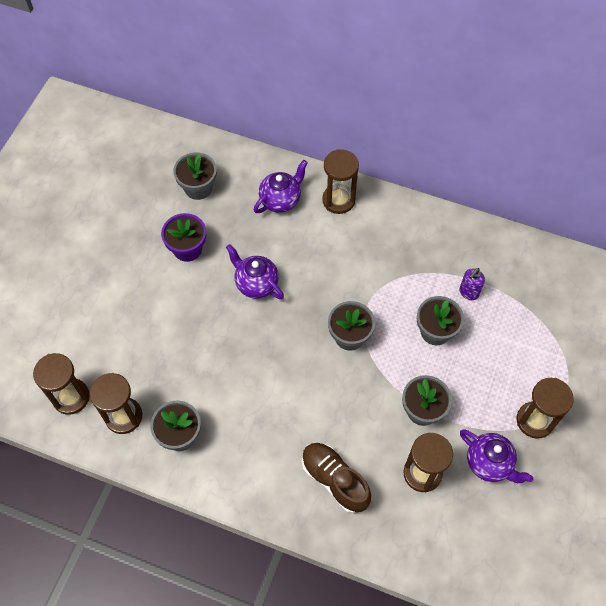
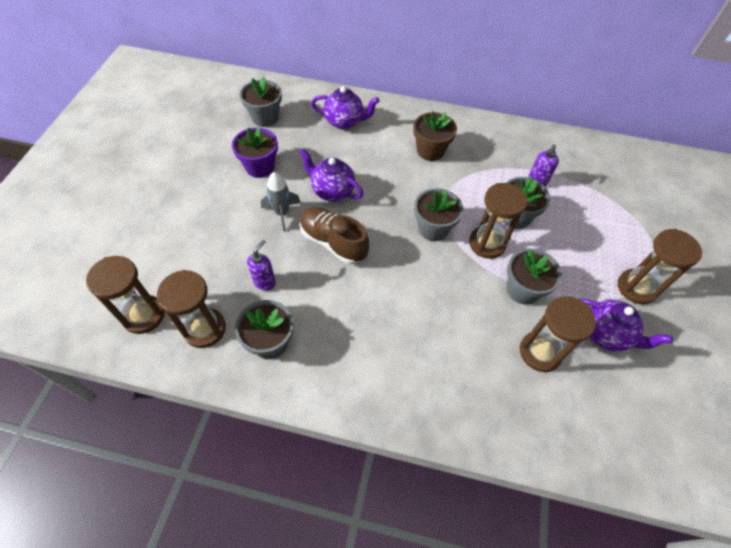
camera: 10 degrees left, 5 degrees down
purple teapot [254,160,308,213] -> purple teapot turned 60 degrees clockwise [311,86,379,129]
brown shoe [302,443,371,513] -> brown shoe moved to [299,207,369,264]
brown hourglass [322,149,359,214] -> brown hourglass moved to [469,183,528,259]
none -> purple soap dispenser [247,240,276,291]
none -> grey rocket [261,172,301,231]
none -> brown flower pot [413,111,457,161]

